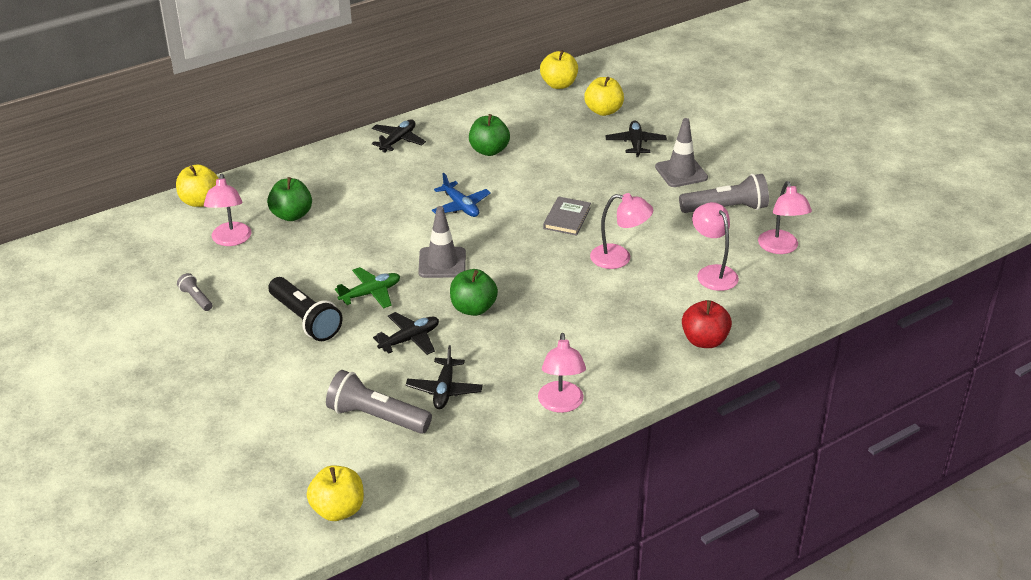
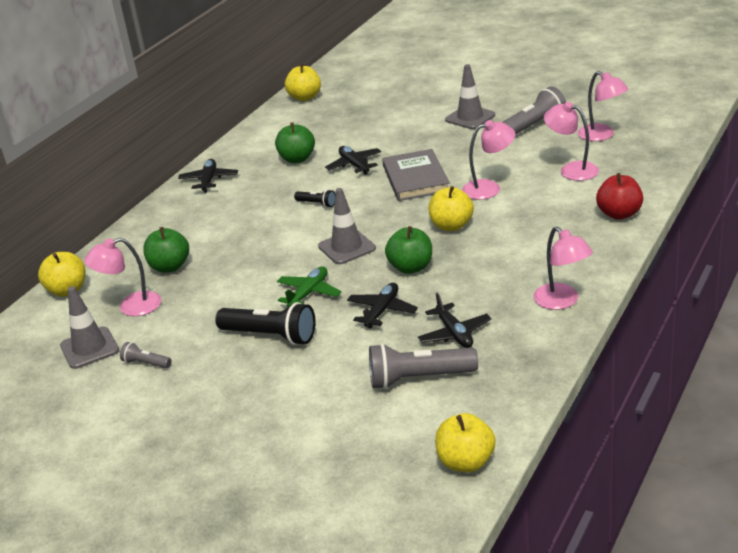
camera: 25 degrees left, 5 degrees down
pink lamp [204,174,252,246] -> pink lamp turned 105 degrees clockwise [84,238,162,316]
blue plane [432,173,491,217] -> black flashlight [294,189,335,208]
grey book [543,196,591,235] -> grey book [382,149,450,201], size x1.59
yellow apple [584,77,624,116] -> yellow apple moved to [429,186,474,231]
black plane [606,121,667,157] -> black plane moved to [325,146,381,175]
none -> grey traffic cone [60,286,119,369]

